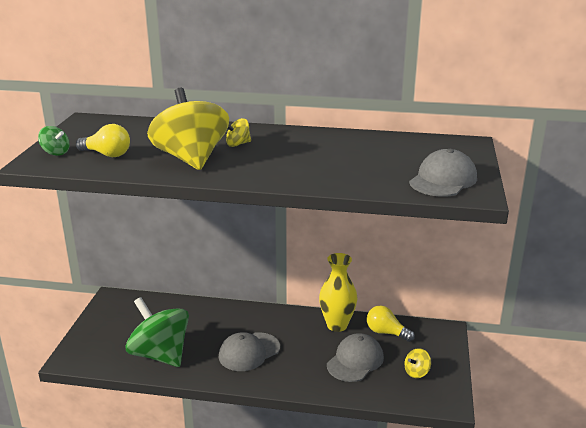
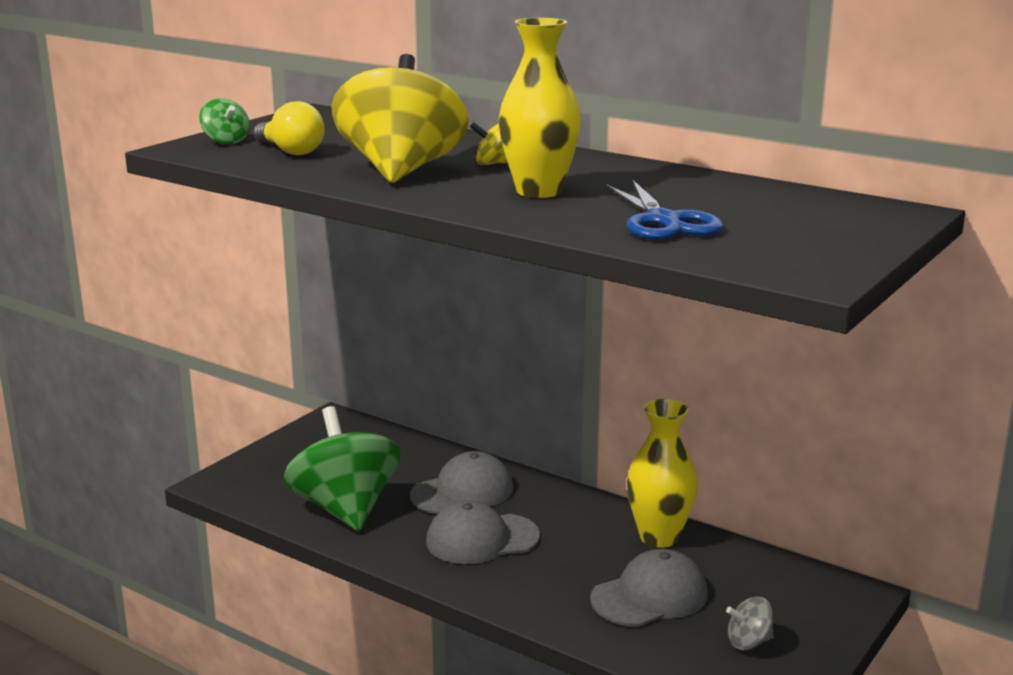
camera: 25 degrees right, 5 degrees down
yellow light bulb [367,306,415,342] -> none
yellow spinning top [404,348,431,378] -> grey spinning top [726,597,774,650]
grey cap [409,149,477,197] -> grey cap moved to [410,451,514,514]
none -> yellow vase [499,18,581,198]
none -> blue scissors [605,179,723,240]

